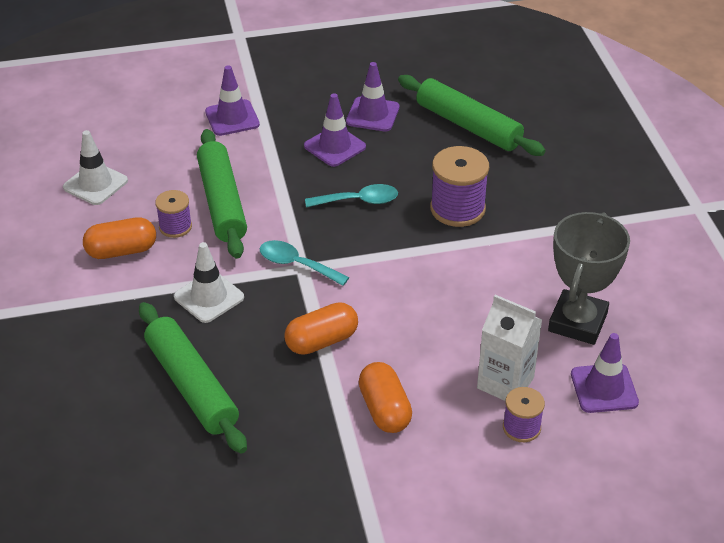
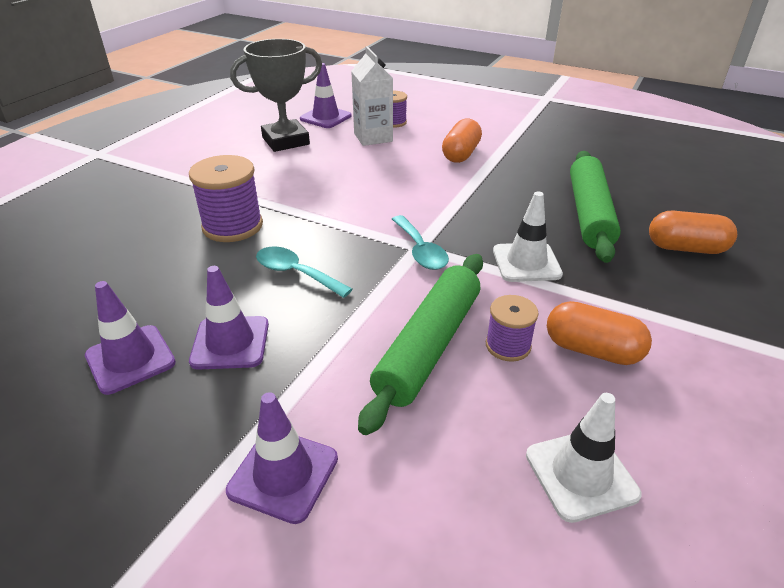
camera: 140 degrees left, 5 degrees down
orange capsule [285,302,358,355] -> orange capsule moved to [649,211,737,254]
green rolling pin [398,75,546,156] -> none

